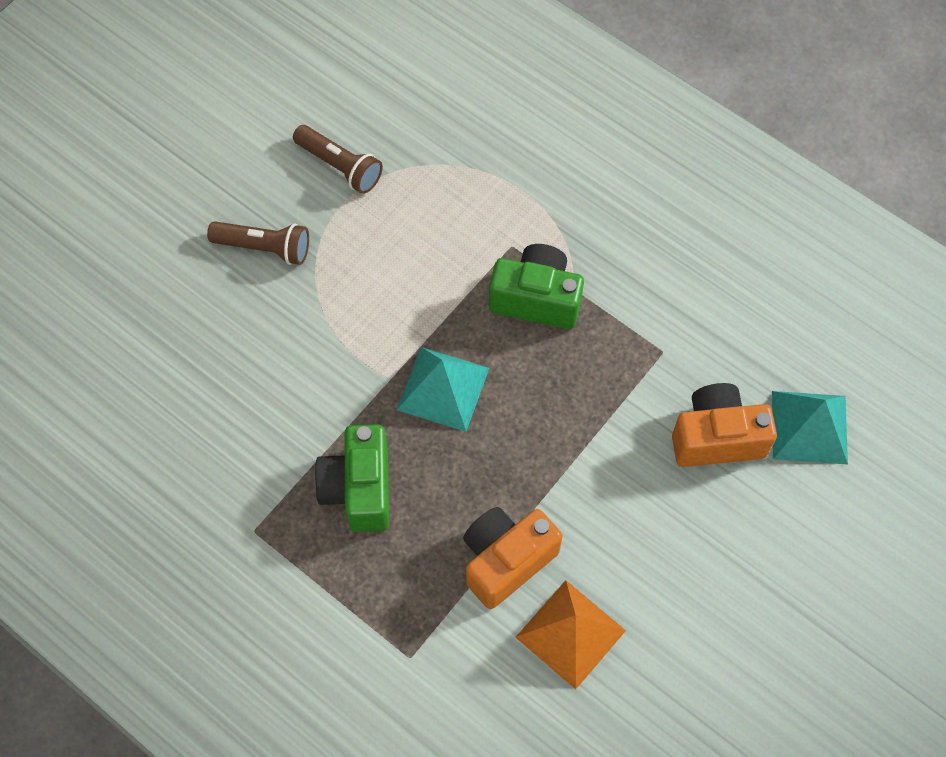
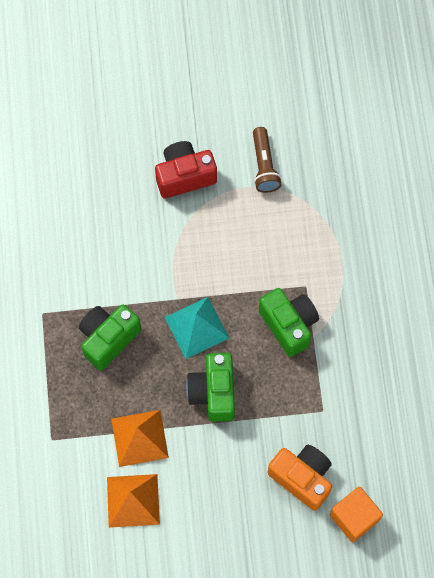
camera: 45 degrees right, 5 degrees up
brown flashlight [207,221,309,265] -> red camera [155,141,217,198]
orange camera [463,507,562,609] -> orange pyramid [111,410,169,467]
turquoise pyramid [772,391,848,464] -> orange cube [330,487,383,542]
none -> green camera [186,353,235,422]

